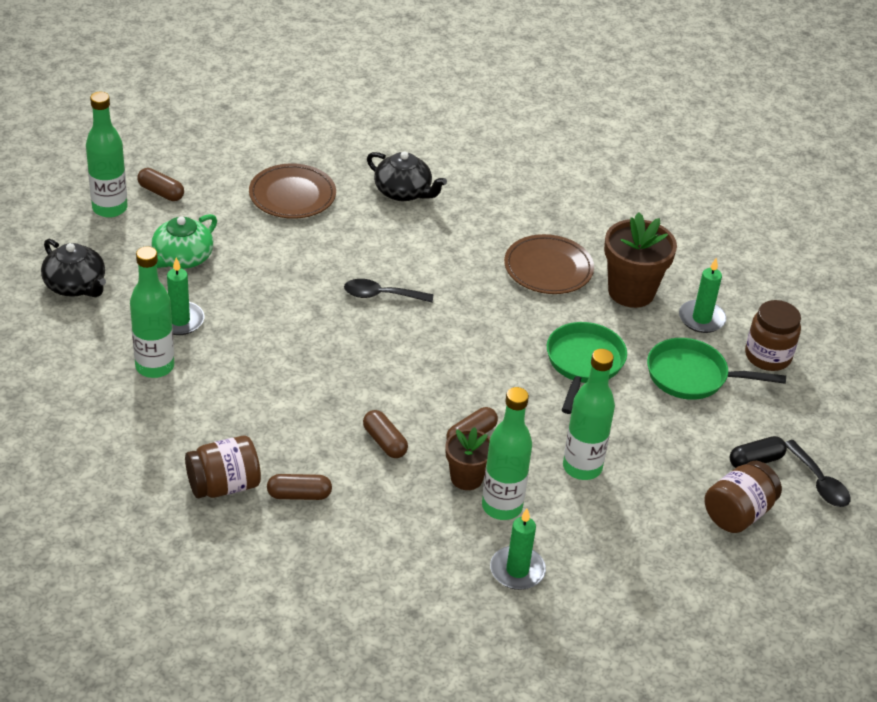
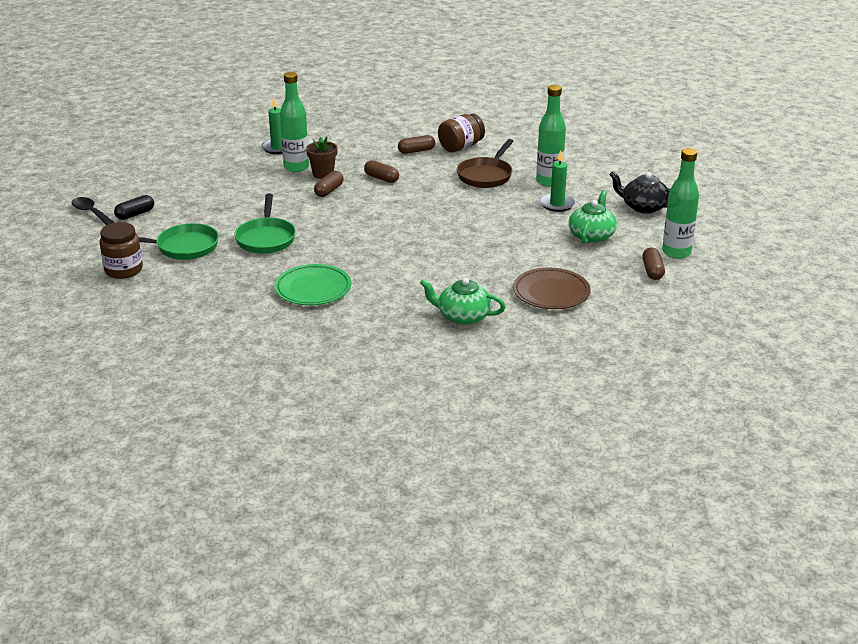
camera: 165 degrees right, 10 degrees down
brown capsule [137,168,184,201] -> brown capsule turned 75 degrees clockwise [642,247,665,280]
black spoon [344,279,433,303] -> none
black teapot [367,151,447,201] -> green teapot [420,278,505,325]
brown plate [504,234,594,294] -> green plate [274,264,351,305]
green bottle [563,349,615,480] -> none
brown flower pot [604,212,677,308] -> none
green candle [679,258,726,333] -> none
brown jar [705,461,782,533] -> none
none -> brown pan [457,139,514,188]

